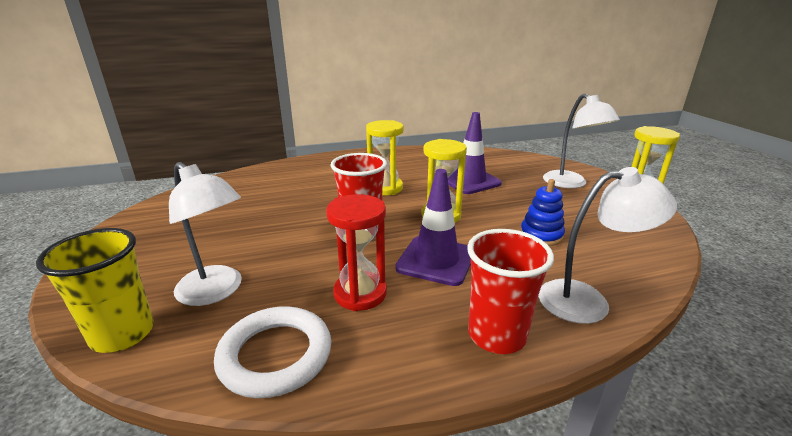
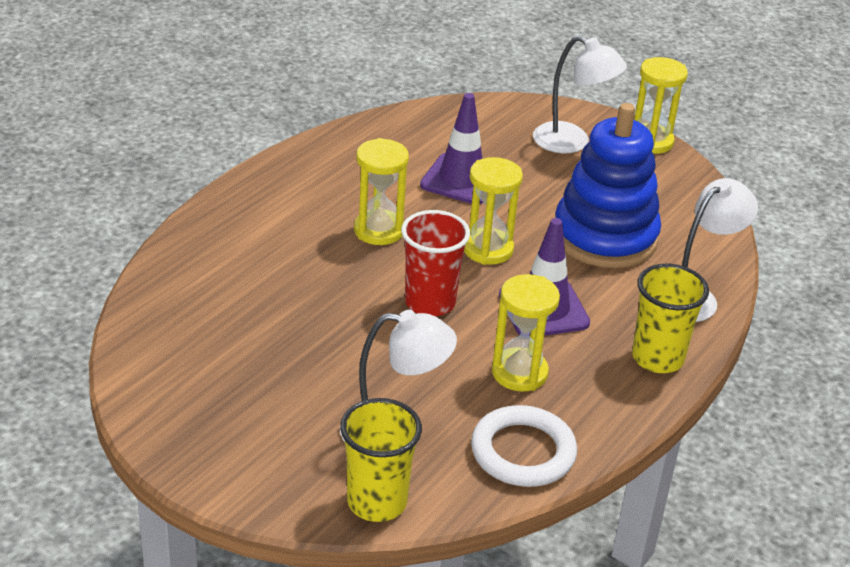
camera: 40 degrees left, 10 degrees up
red hourglass [326,194,387,311] -> yellow hourglass [492,274,560,391]
red cup [467,229,554,354] -> yellow cup [632,264,709,373]
blue stacking toy [520,179,565,246] -> blue stacking toy [555,103,661,268], size x2.17

